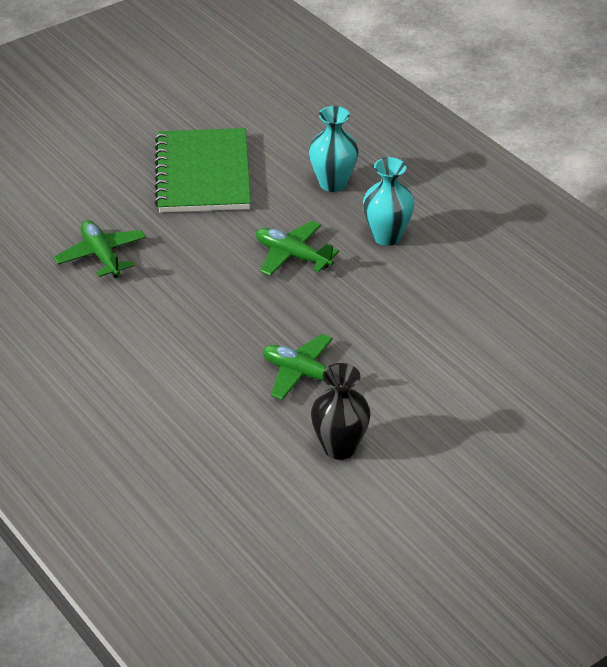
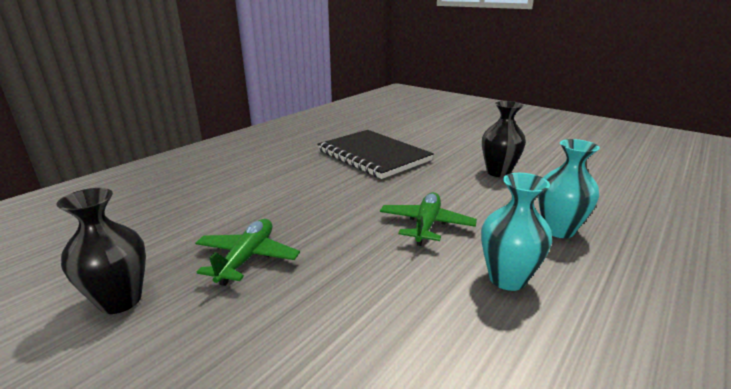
camera: 75 degrees right, 15 degrees down
green plane [54,220,146,278] -> black notebook [317,130,434,179]
green notebook [154,128,251,213] -> black vase [482,101,526,177]

